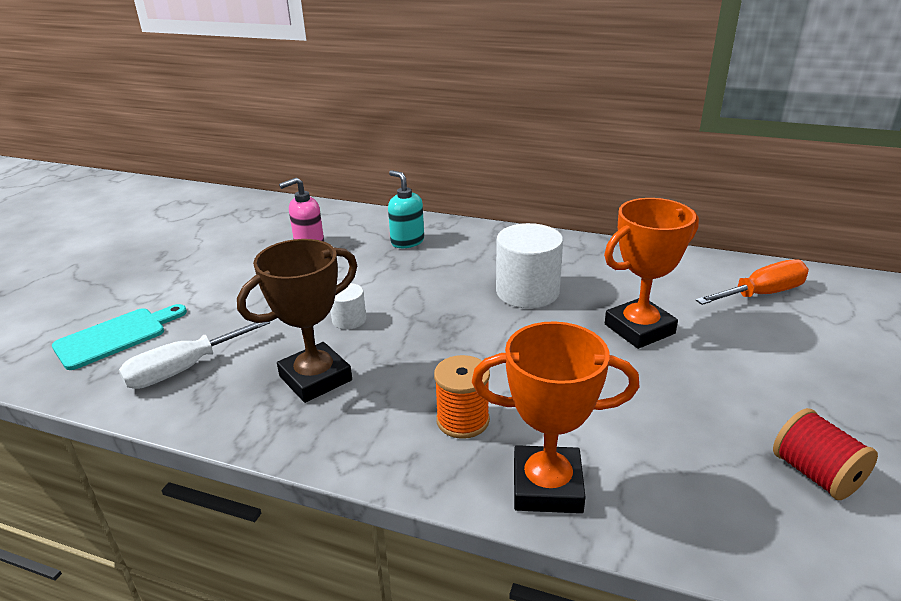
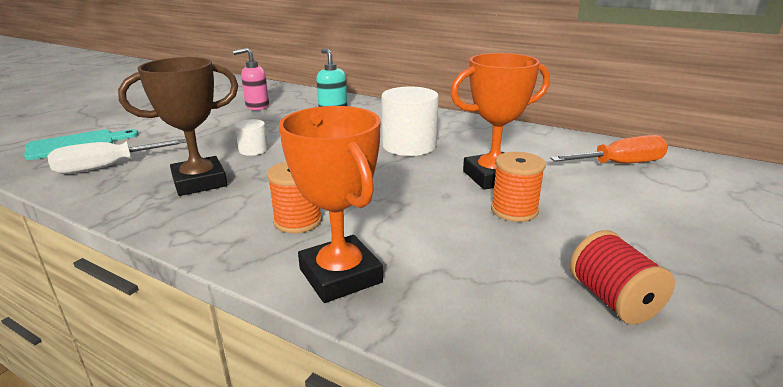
camera: 10 degrees right, 5 degrees down
orange trophy [472,321,640,513] -> orange trophy turned 45 degrees clockwise [279,106,383,303]
none -> orange spool [491,152,546,222]

